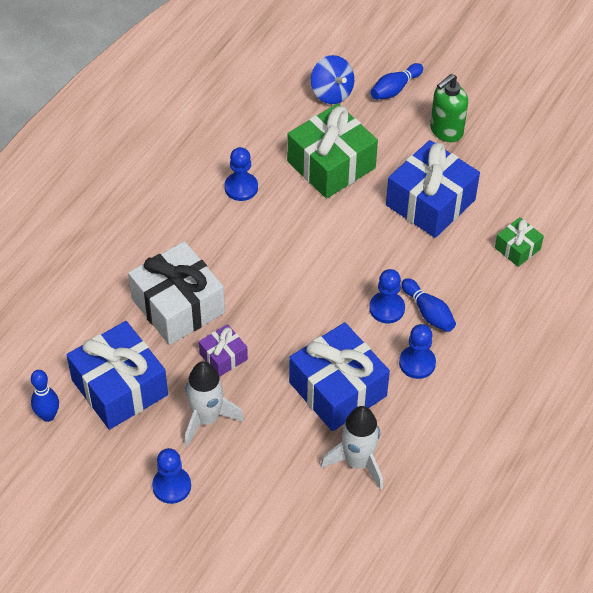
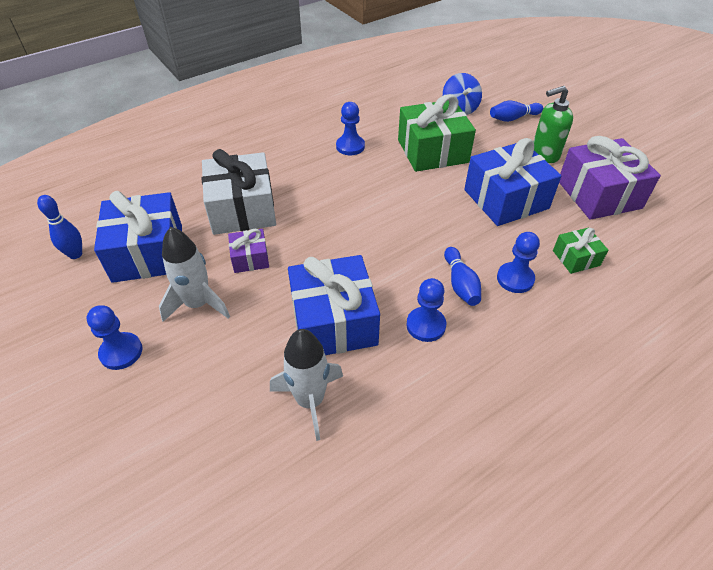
camera: 25 degrees right, 5 degrees down
blue pawn [369,269,405,323] -> blue pawn moved to [497,232,540,293]
none -> purple gift [559,136,661,220]

